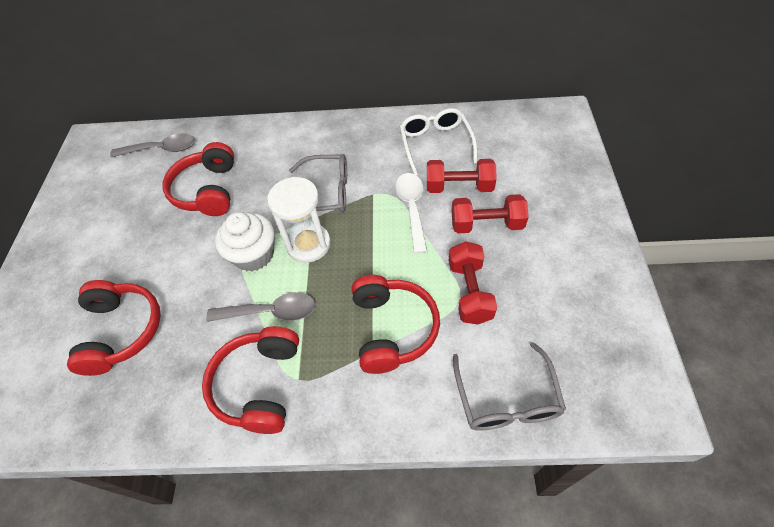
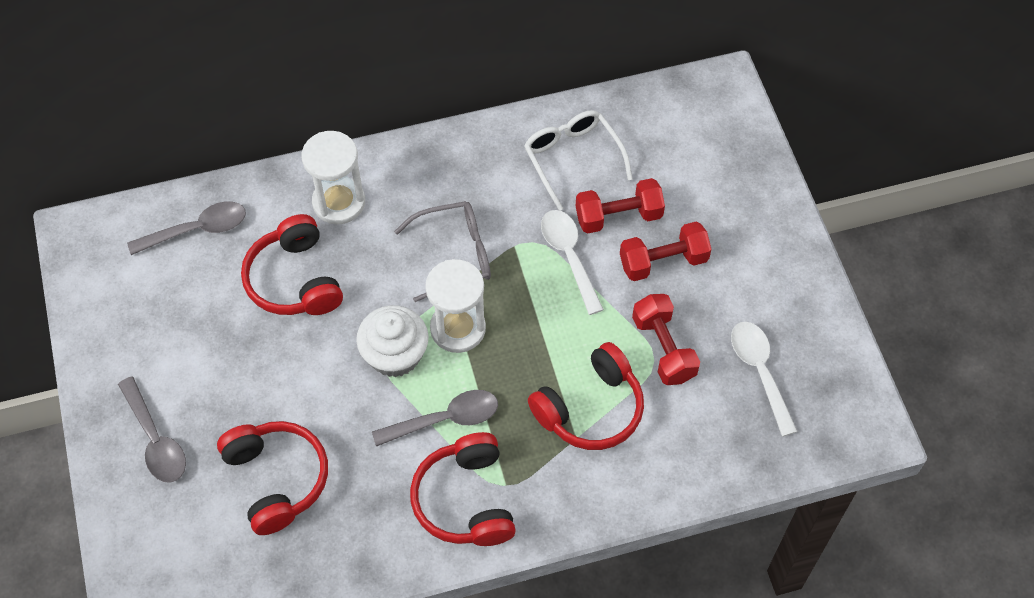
camera: 20 degrees left, 5 degrees up
red headphones [352,275,440,374] -> red headphones turned 75 degrees clockwise [528,342,644,450]
grey glasses [453,342,566,431] -> none
none -> grey spoon [118,377,186,483]
none -> white hourglass [302,131,365,224]
none -> white spoon [731,322,798,437]

